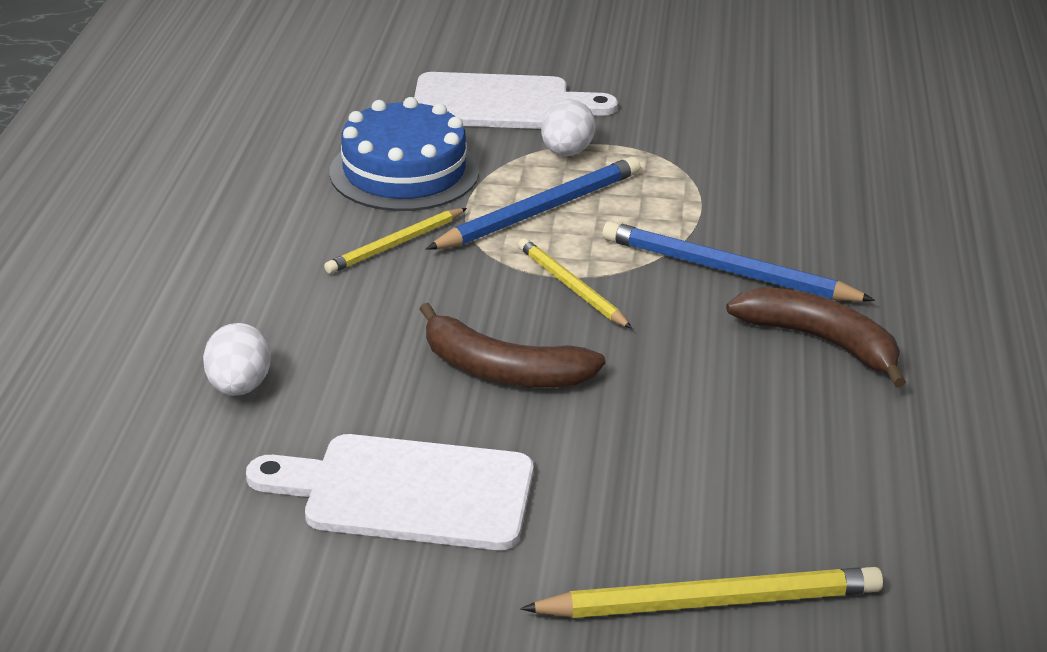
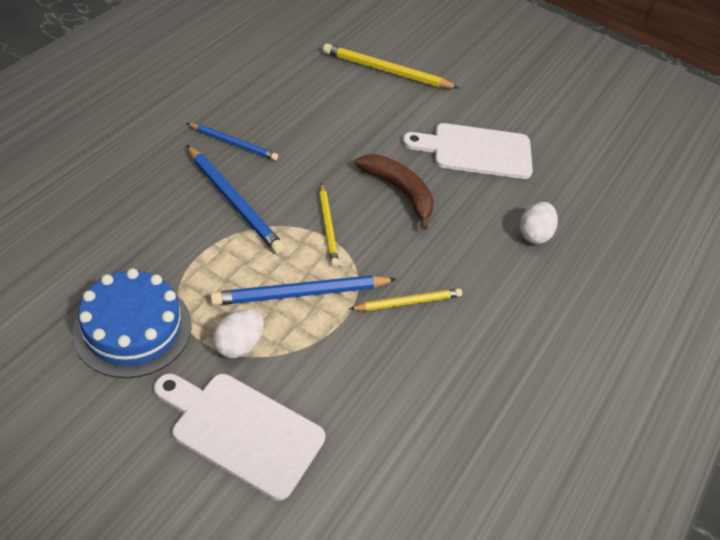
camera: 160 degrees left, 15 degrees up
white cutting board [246,434,534,550] -> white cutting board turned 150 degrees clockwise [403,123,533,179]
blue cake [329,97,479,211] -> blue cake moved to [72,268,192,378]
brown banana [726,287,906,388] -> blue pencil [187,123,278,161]

